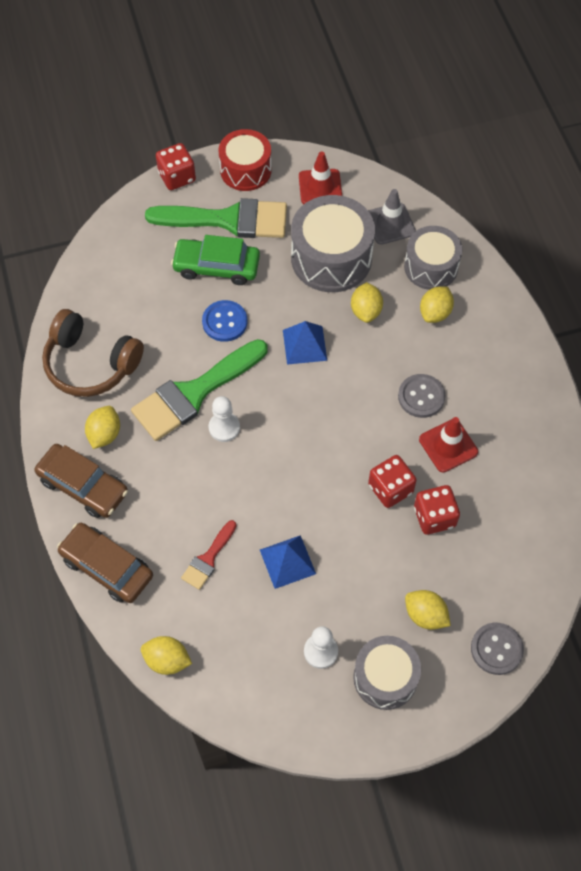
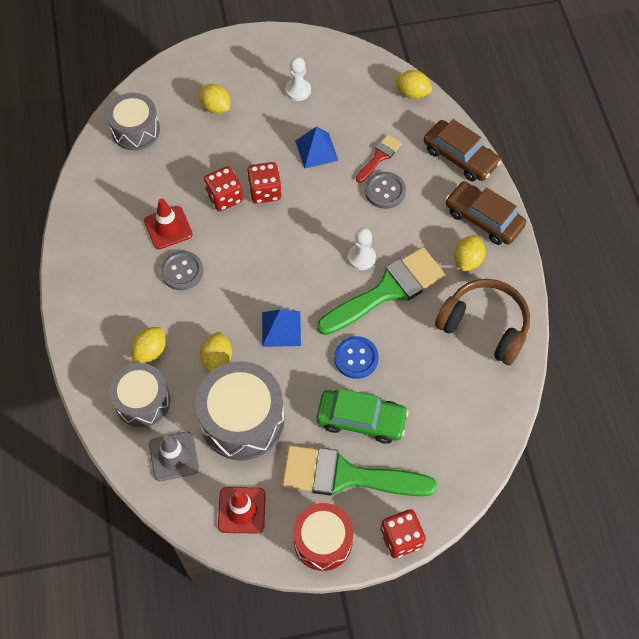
camera: 175 degrees left, 0 degrees up
grey drum [353,636,421,710] -> grey drum moved to [106,93,160,150]
red dice [414,485,460,535] -> red dice moved to [247,162,282,204]
grey button [471,623,524,675] -> grey button moved to [365,172,406,209]

